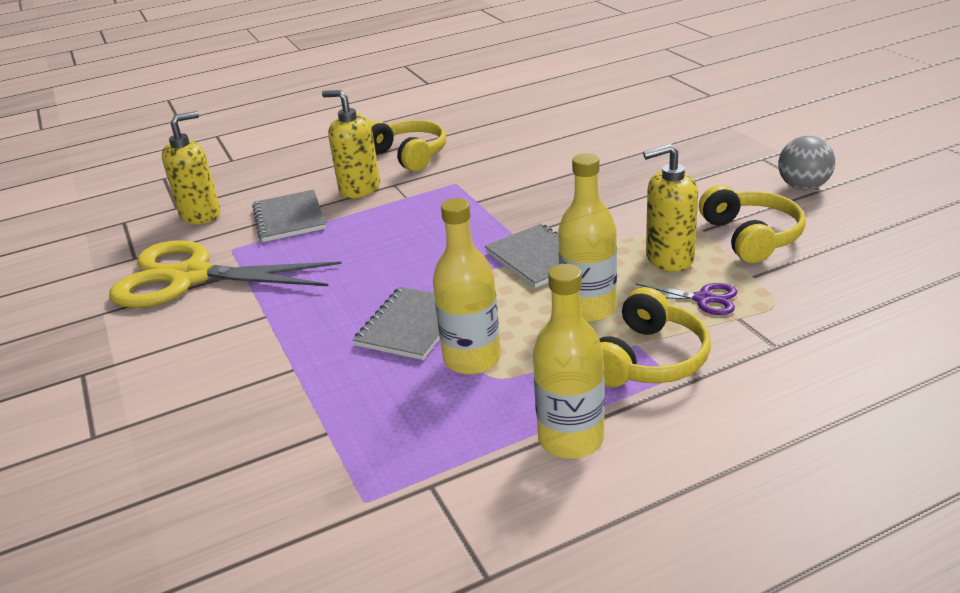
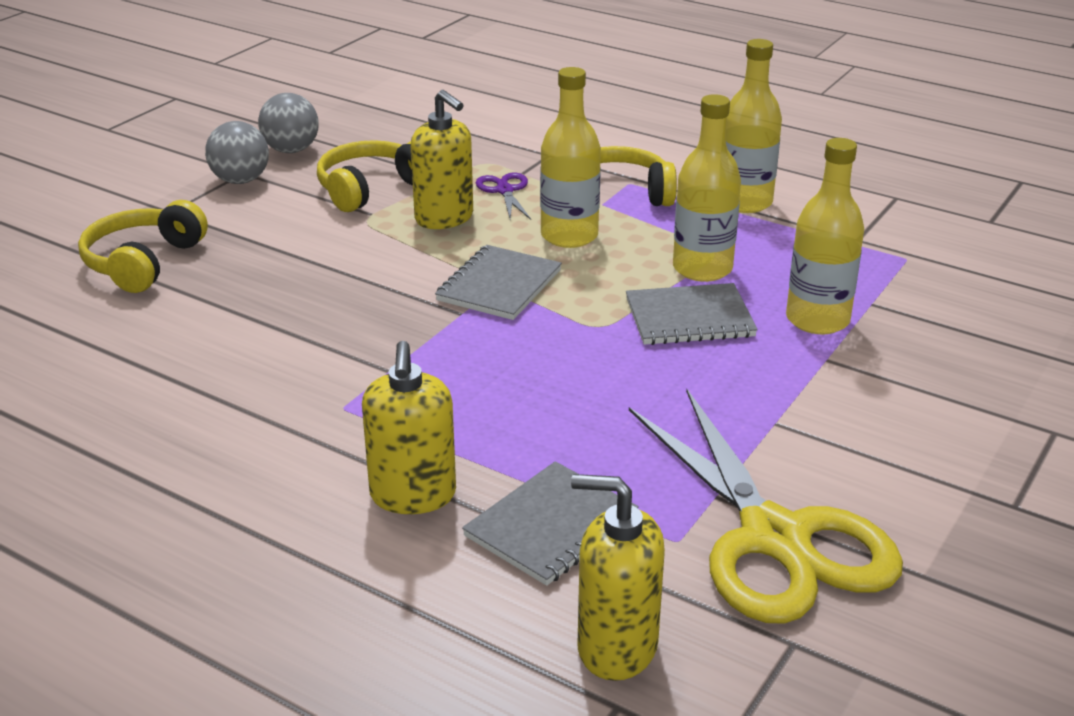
camera: 125 degrees left, 0 degrees up
yellow headphones [370,120,446,172] -> yellow headphones moved to [78,200,208,293]
none -> grey ball [258,93,319,153]
none -> yellow bottle [786,138,864,334]

